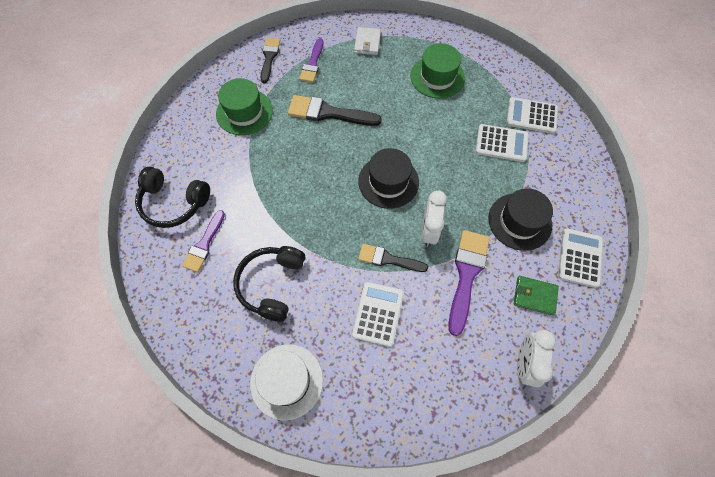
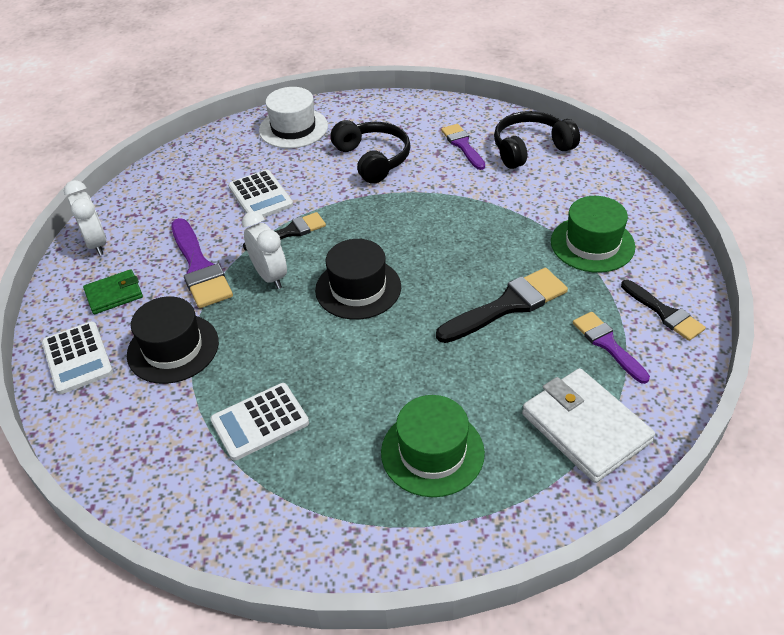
camera: 140 degrees right, 20 degrees down
white wallet [354,27,381,55] -> white wallet [522,368,655,483], size x1.75
white calculator [506,97,558,134] -> none

